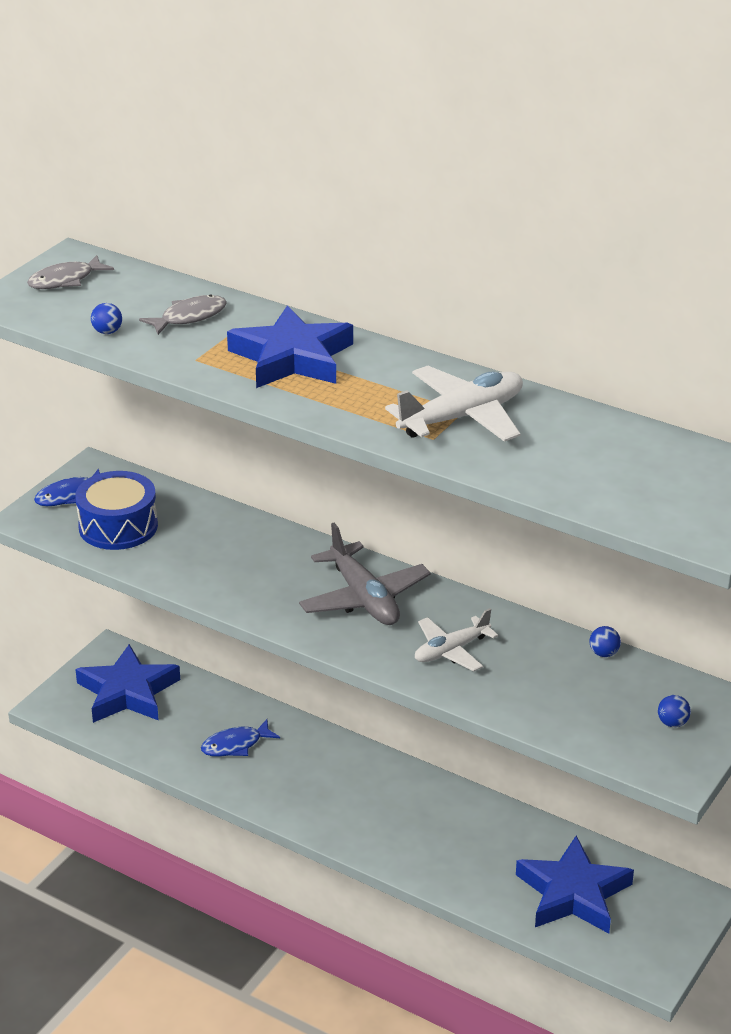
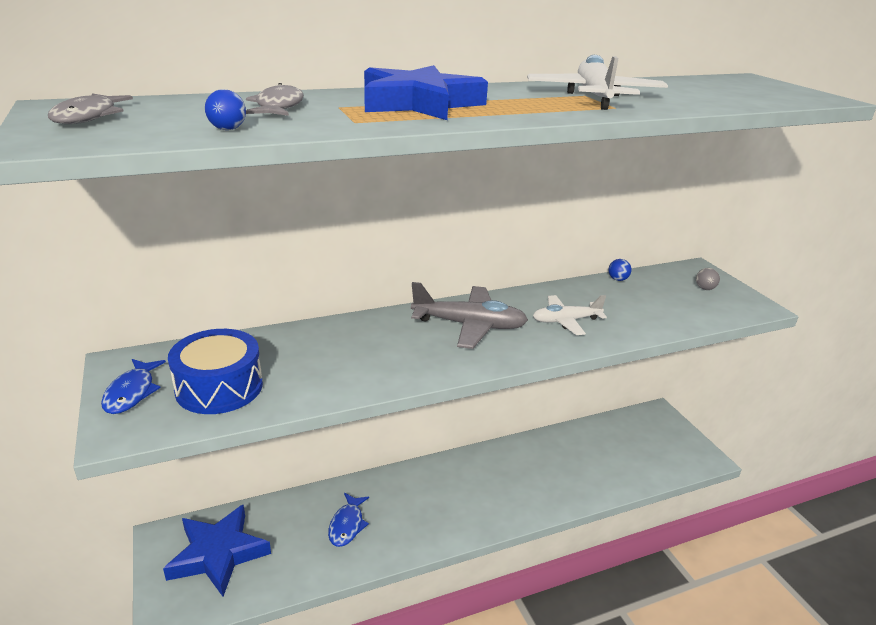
camera: 55 degrees left, 5 degrees down
white plane [415,608,498,671] -> white plane turned 75 degrees clockwise [533,295,607,335]
blue star [516,836,634,933] -> none
blue ball [658,695,691,727] -> grey ball [696,268,720,290]

